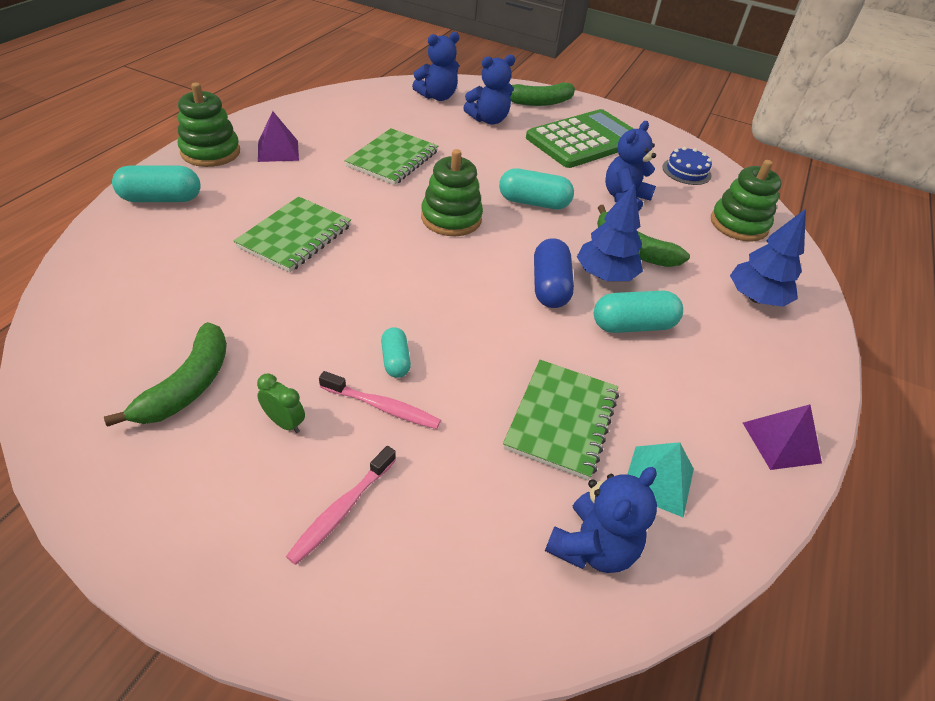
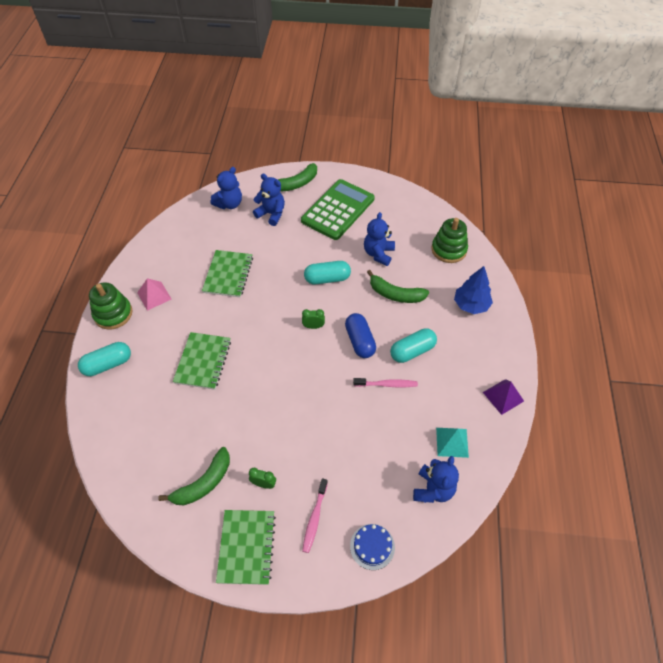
camera: 15 degrees left, 10 degrees up
green banana [104,322,227,427] -> green banana turned 45 degrees clockwise [158,447,230,505]
purple pyramid [258,111,299,162] -> pink pyramid [137,278,172,311]
pink toothbrush [319,371,441,429] -> pink toothbrush moved to [353,378,418,387]
turquoise capsule [381,327,411,378] -> none
green stacking toy [421,149,483,236] -> none
blue teddy bear [463,55,515,125] -> blue teddy bear turned 105 degrees counterclockwise [253,174,285,226]
green notebook [503,360,619,480] -> green notebook moved to [216,510,276,585]
blue tree [577,184,643,281] -> none
blue cake [662,147,712,185] -> blue cake moved to [350,524,395,570]
none -> green clock [302,309,325,329]

